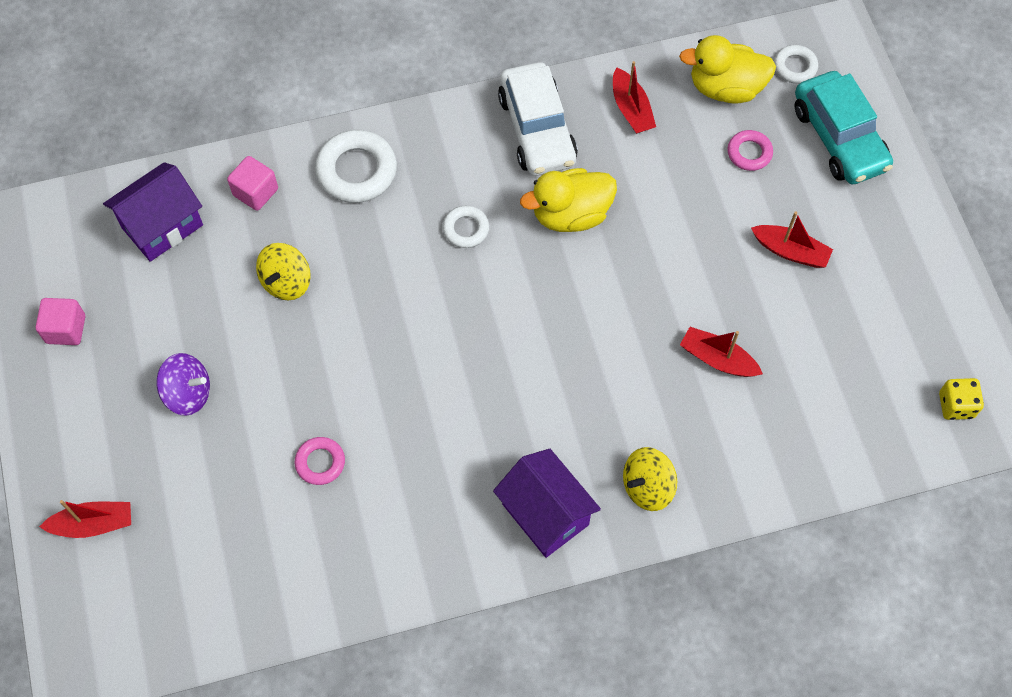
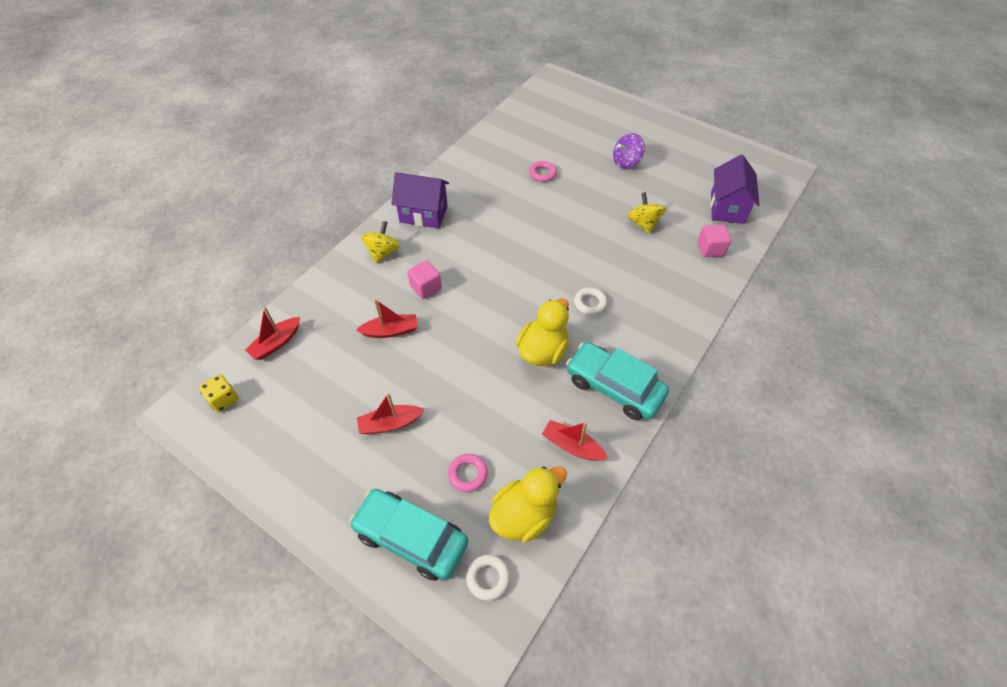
camera: 140 degrees right, 10 degrees down
pink cube [36,298,85,345] -> pink cube moved to [407,261,442,299]
red boat [39,500,131,538] -> red boat moved to [245,307,300,360]
white ring [315,130,397,203] -> none
white car [498,62,578,176] -> turquoise car [566,342,669,420]

